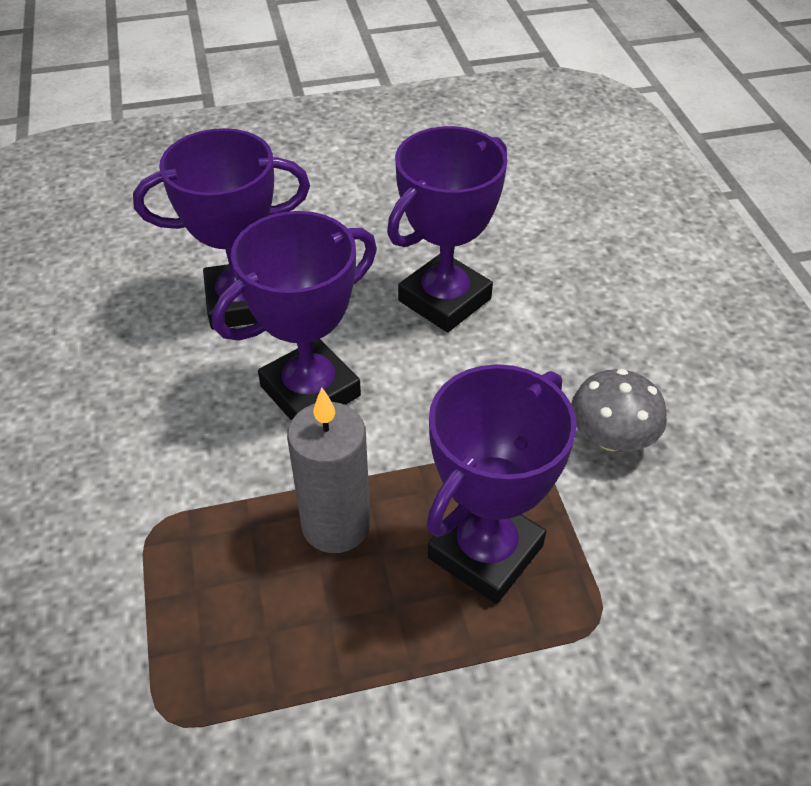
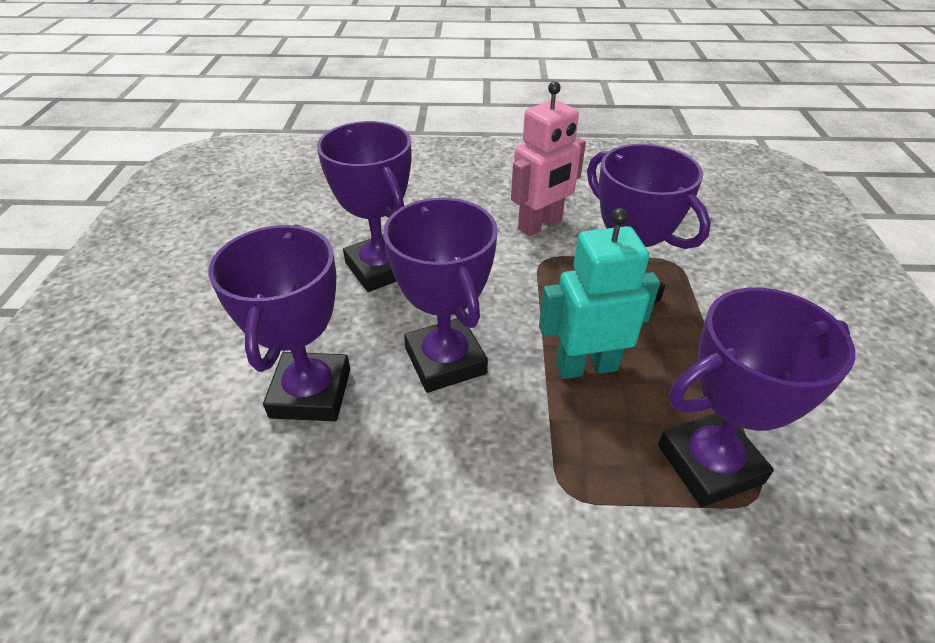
camera: 75 degrees left, 5 degrees down
grey candle [287,387,370,553] -> turquoise robot [539,208,660,379]
grey mushroom [571,369,667,451] -> pink robot [511,81,586,236]
none -> purple trophy [658,288,855,507]

